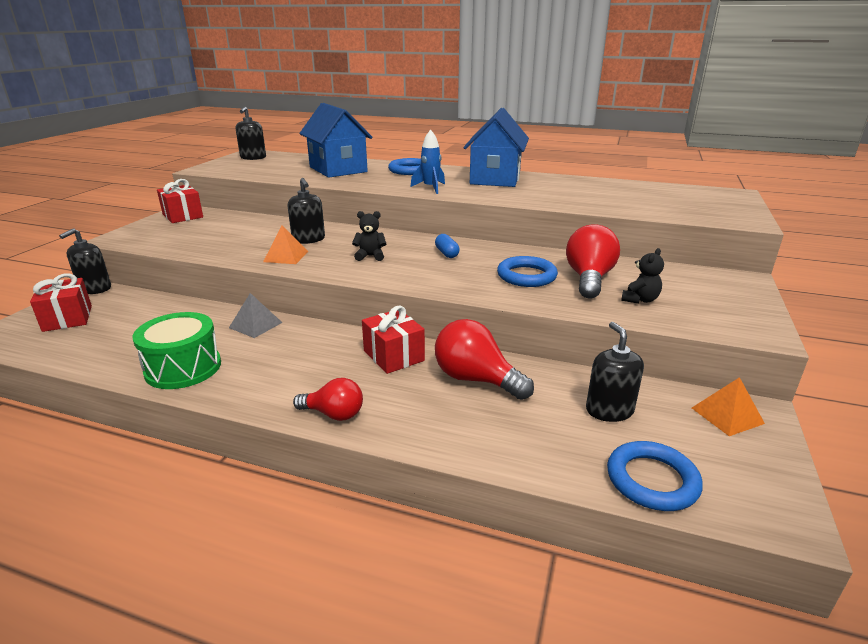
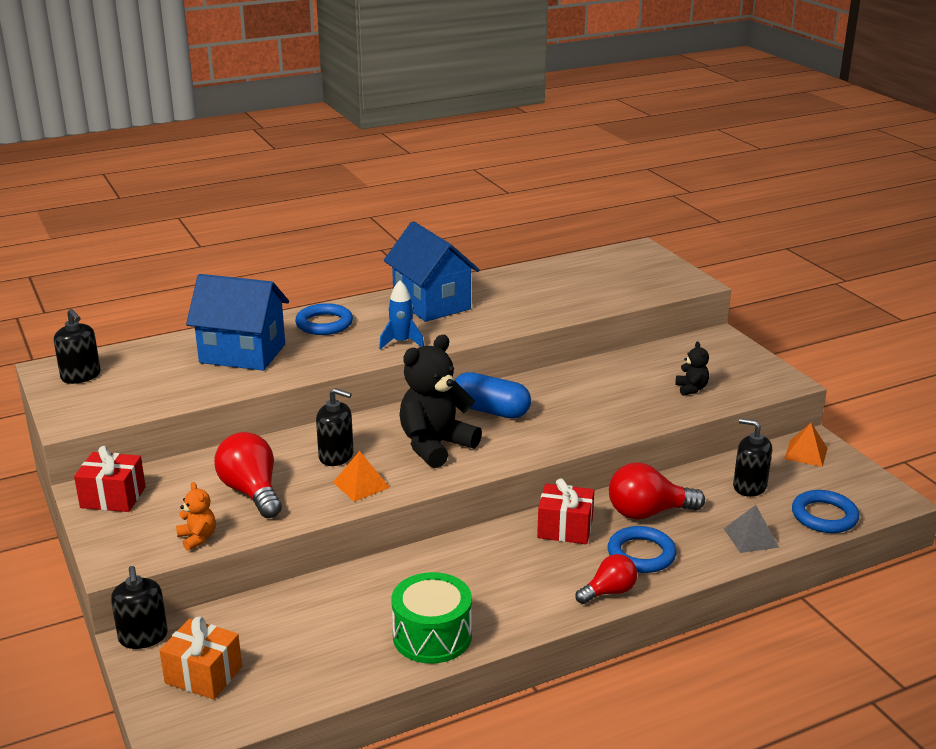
camera: 45 degrees left, 0 degrees up
red gift [30,274,92,332] -> orange gift [159,616,242,699]
grey pyramid [229,293,283,338] -> grey pyramid moved to [724,505,779,553]
black teddy bear [352,211,386,261] -> black teddy bear [399,335,482,468], size x2.16
blue capsule [435,234,460,258] -> blue capsule [455,372,531,419], size x1.93
blue ring [497,256,558,287] -> blue ring moved to [608,526,676,573]
red light bulb [566,224,620,298] -> red light bulb moved to [214,432,282,518]
none -> orange teddy bear [176,482,216,551]

